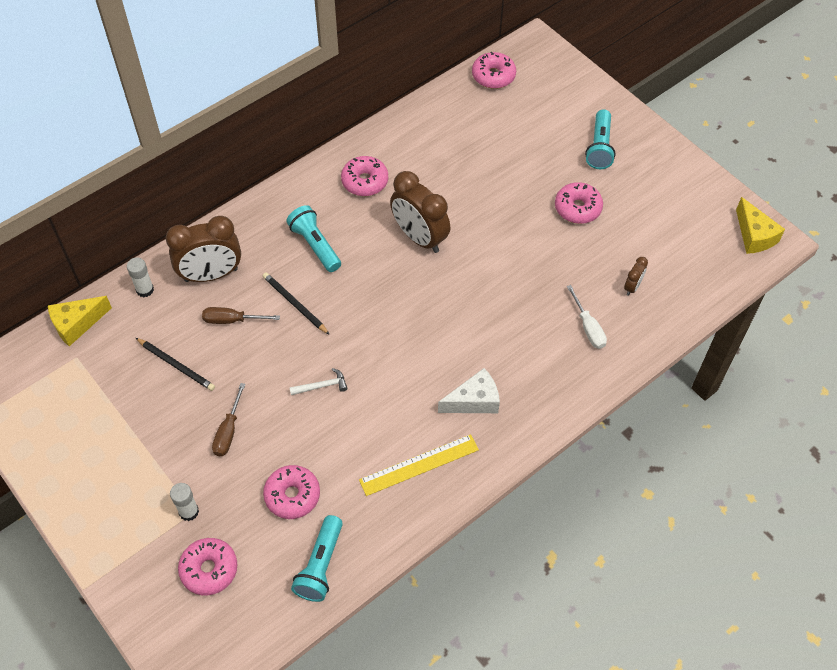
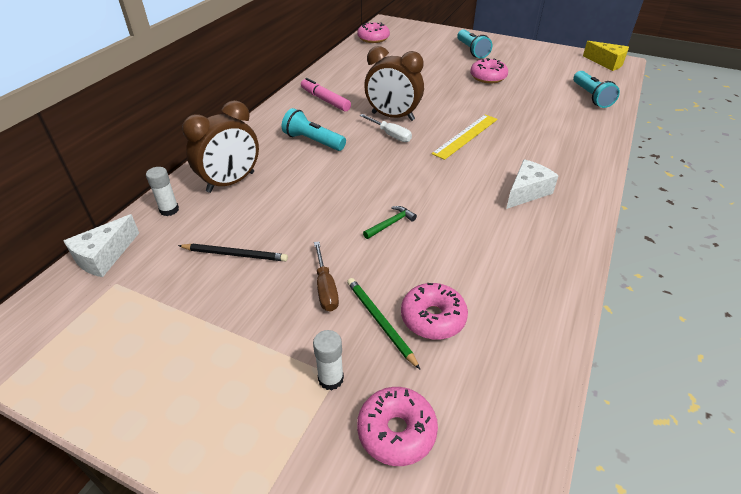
camera: 25 degrees left, 15 degrees down
yellow cheese [48,296,112,346] -> white cheese [64,214,139,277]
brown screwdriver [202,307,280,324] -> none
black pencil [263,272,330,335] -> none
white hammer [289,368,348,395] -> green hammer [363,206,417,239]
turquoise flashlight [291,515,343,602] -> turquoise flashlight moved to [574,71,620,108]
pink donut [341,156,388,196] -> pink marker [301,78,351,112]
yellow ruler [359,434,479,496] -> yellow ruler moved to [432,114,498,160]
white screwdriver [567,285,607,349] -> white screwdriver moved to [359,114,412,142]
brown clock [624,257,648,296] -> none
none -> green pencil [347,278,420,369]

